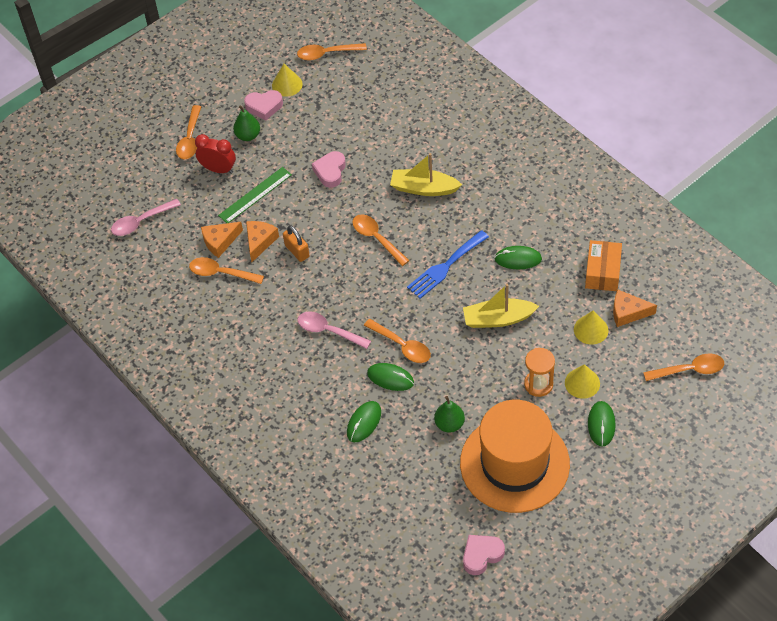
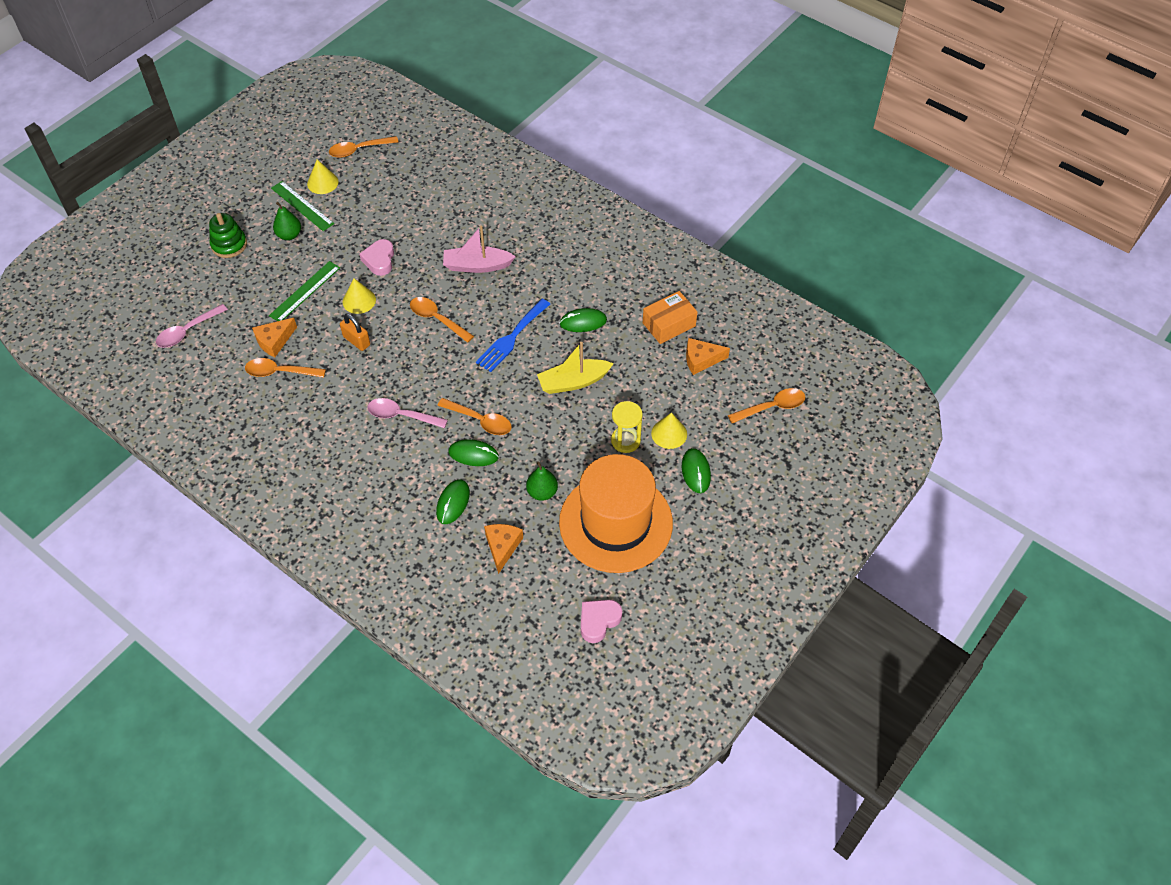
camera: 15 degrees left, 0 degrees up
orange spoon [176,105,201,159] -> green stacking toy [209,213,247,258]
red clock [195,134,236,174] -> none
pink heart [244,90,283,121] -> green ruler [271,181,334,231]
orange cheese [246,221,279,262] -> orange cheese moved to [484,524,523,574]
yellow boat [390,153,462,196] -> pink boat [443,225,516,273]
orange hourglass [524,348,555,397] -> yellow hourglass [611,401,643,453]
yellow cone [574,311,608,345] -> yellow cone moved to [343,278,376,314]
orange box [585,240,622,291] -> orange box turned 60 degrees clockwise [643,291,697,344]

